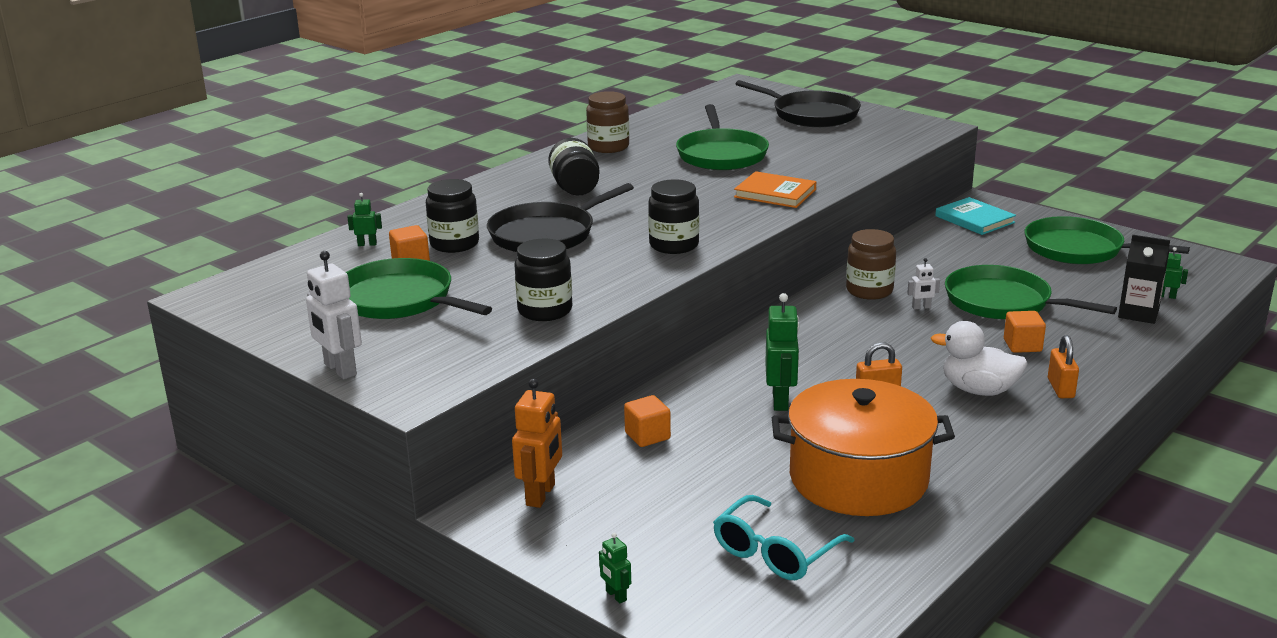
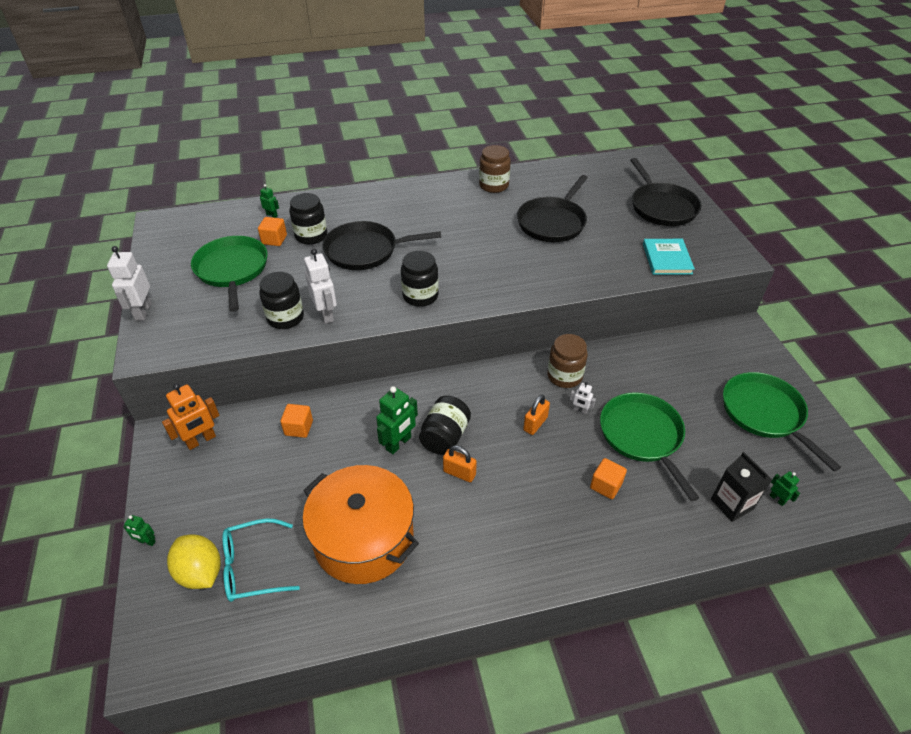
camera: 35 degrees right, 20 degrees up
black jar [548,138,599,196] -> black jar moved to [419,396,471,455]
green robot [599,533,631,604] -> green robot turned 75 degrees counterclockwise [123,515,156,546]
green pan [676,104,769,170] -> black pan [517,175,588,242]
orange book [734,171,816,208] -> none
white duck [931,321,1028,396] -> none
turquoise book [935,197,1016,235] -> turquoise book moved to [643,239,695,275]
orange padlock [1048,335,1079,398] -> orange padlock moved to [523,395,550,435]
none -> yellow lemon [167,534,221,589]
none -> white robot [304,249,337,324]

